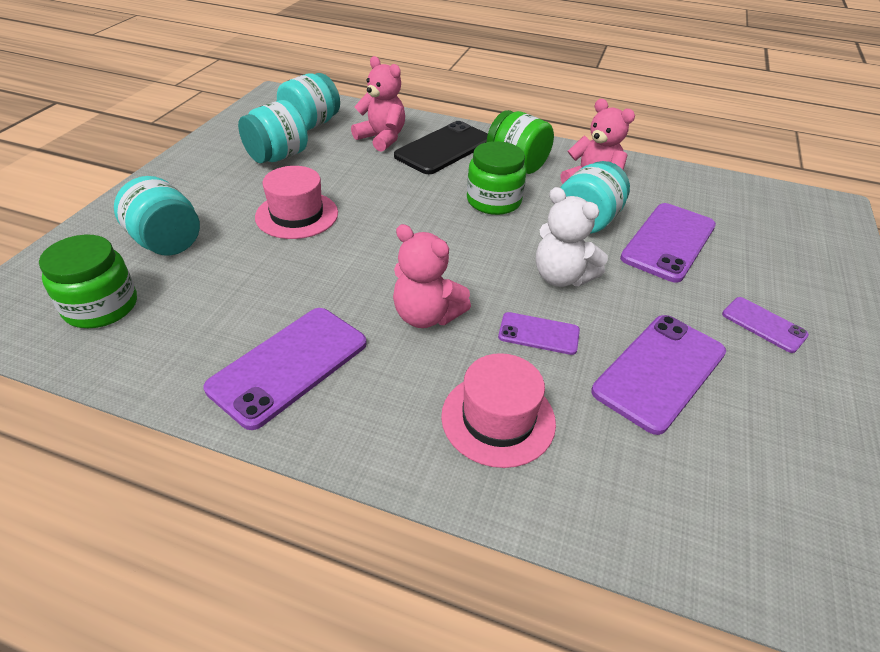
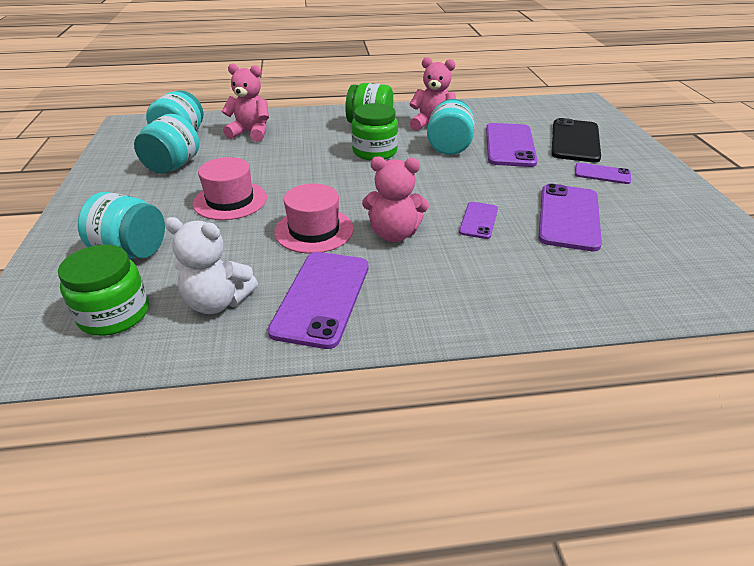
camera: 25 degrees left, 5 degrees down
black phone [394,121,488,174] -> black phone moved to [551,118,601,163]
pink hat [441,353,556,468] -> pink hat moved to [274,184,354,253]
purple phone [498,312,580,355] -> purple phone turned 60 degrees counterclockwise [459,202,498,239]
white teddy bear [536,187,608,287] -> white teddy bear moved to [165,217,258,314]

